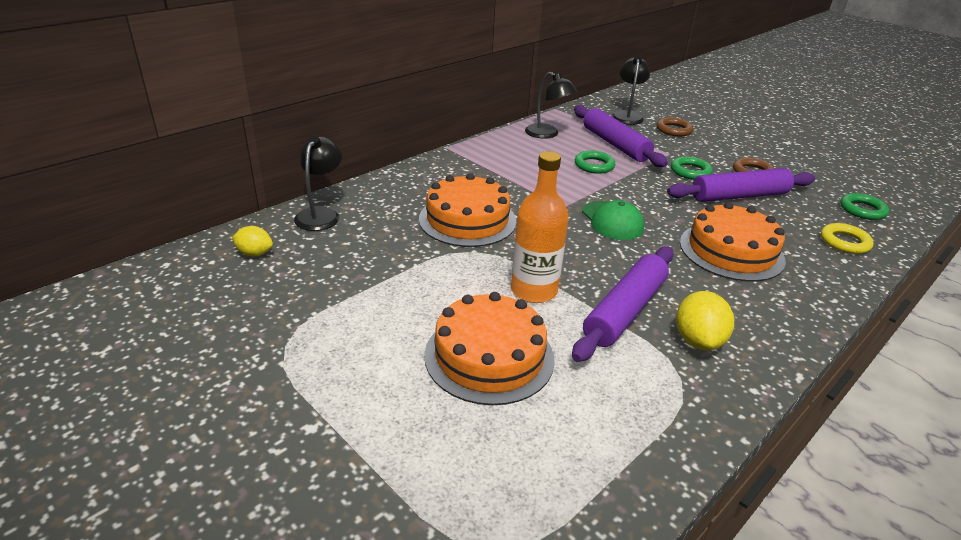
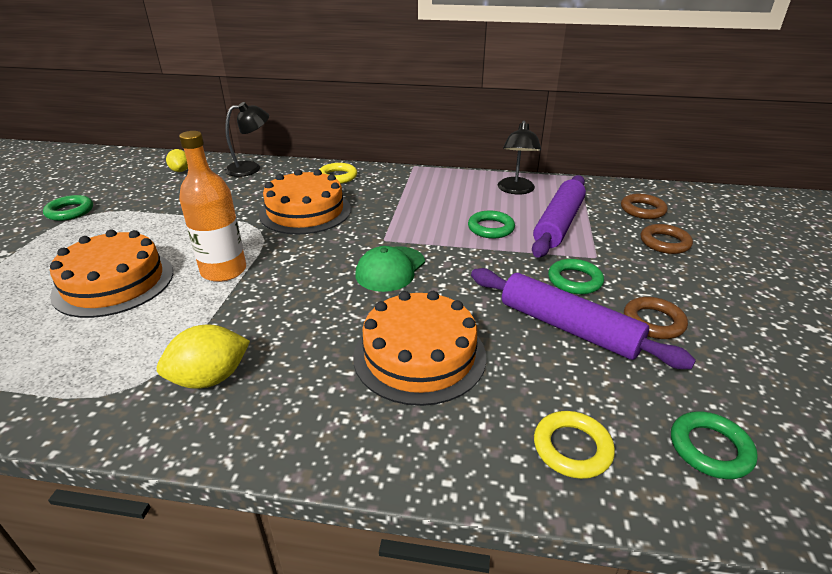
camera: 55 degrees right, 0 degrees up
purple rolling pin [572,246,674,362] -> none
black lamp [612,55,650,125] -> brown ring [621,194,668,219]
none -> green ring [43,195,93,221]
none -> yellow ring [319,163,357,184]

